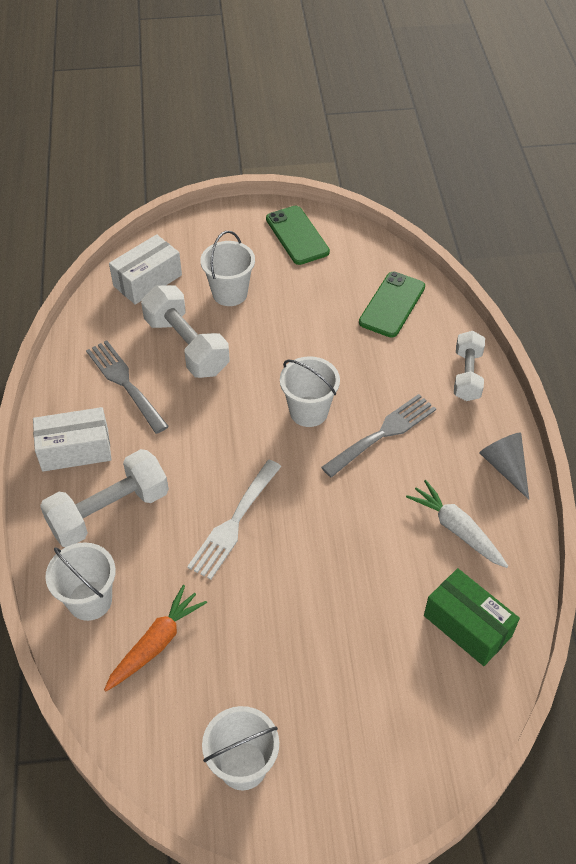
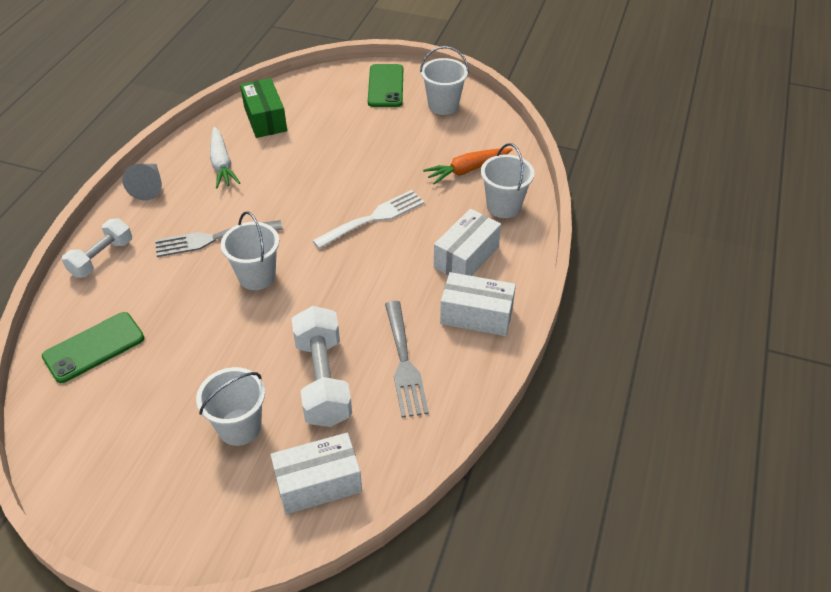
camera: 155 degrees left, 5 degrees down
white dumbbell [40,449,169,547] -> white box [434,209,501,276]
green phone [266,206,330,265] -> green phone moved to [368,64,403,107]

